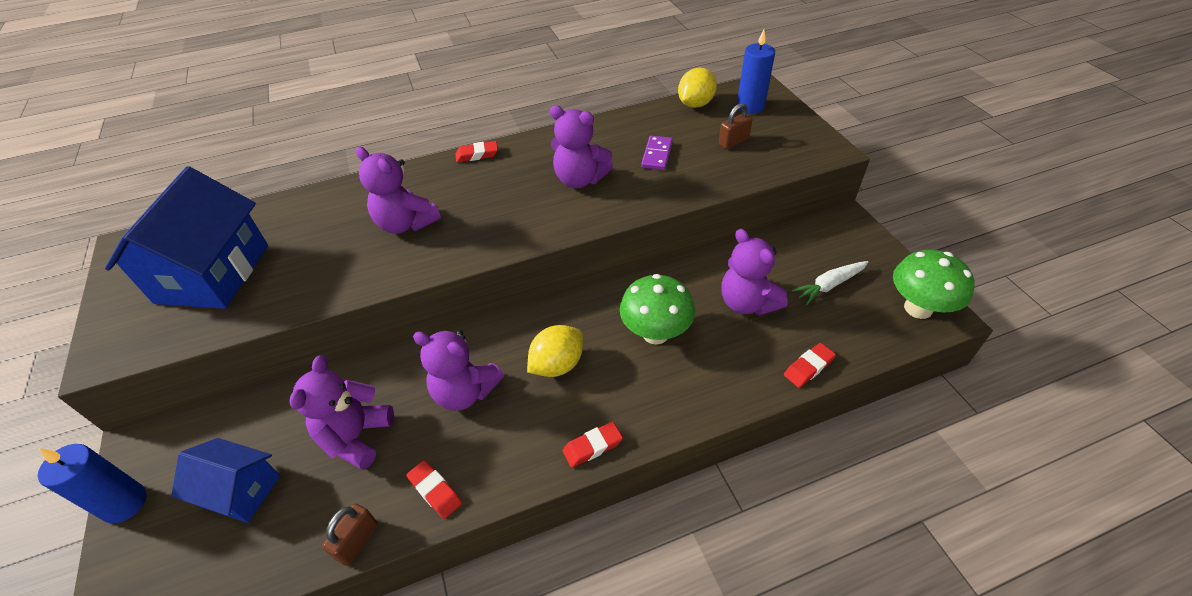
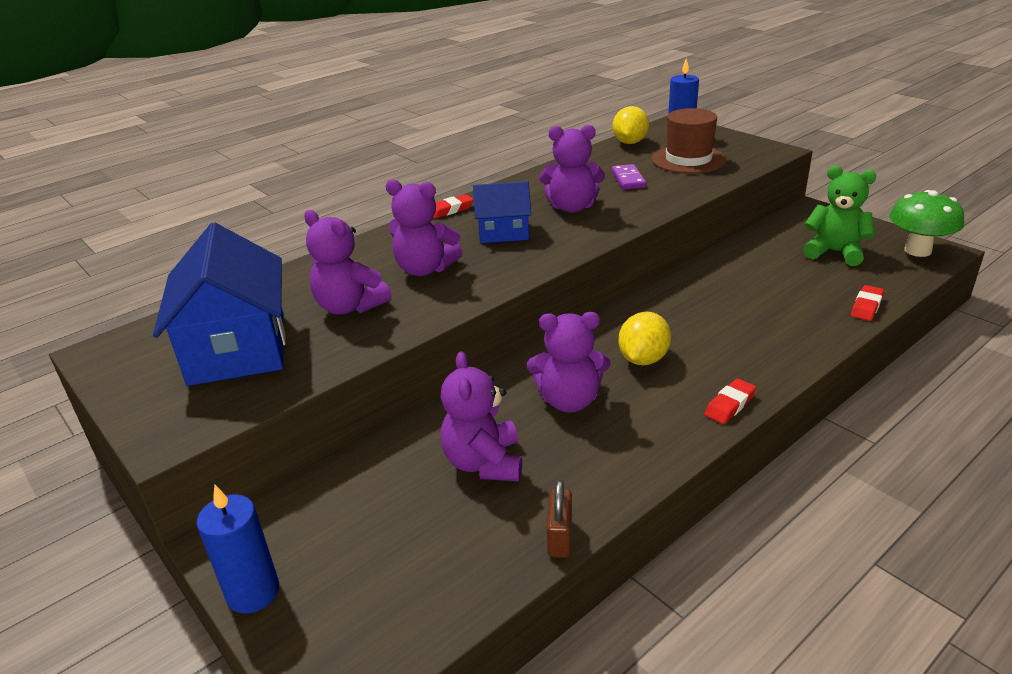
camera: 20 degrees left, 15 degrees down
blue house [171,438,280,523] -> blue house moved to [473,181,531,243]
red eraser [406,460,462,519] -> none
green mushroom [620,274,695,345] -> none
brown padlock [719,103,753,149] -> brown hat [652,108,726,174]
purple teddy bear [721,229,788,316] -> purple teddy bear moved to [304,210,391,315]
white carrot [791,261,868,305] -> green teddy bear [803,166,876,266]

